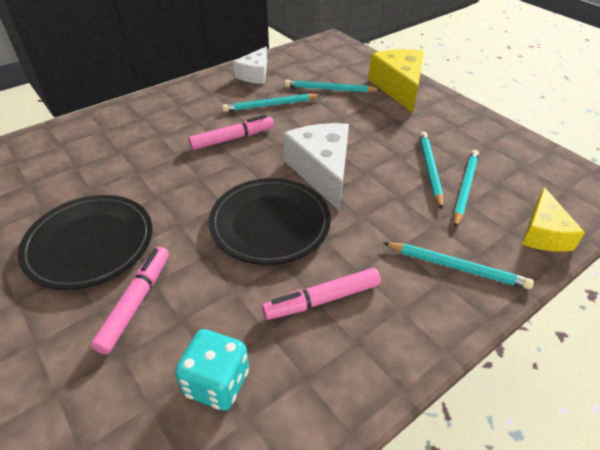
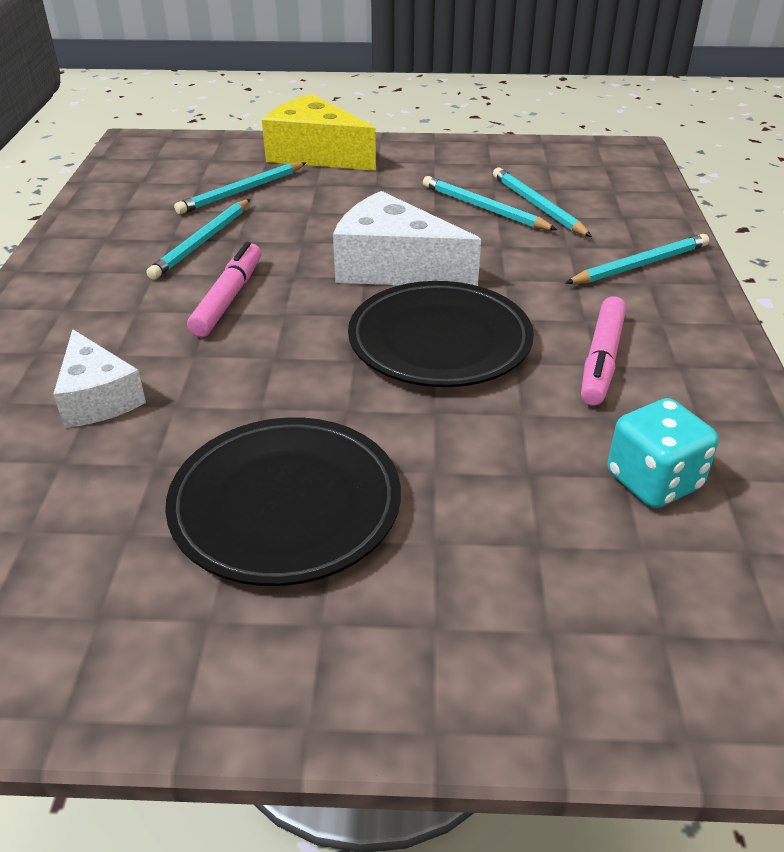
camera: 50 degrees left, 5 degrees down
pink marker [90,247,169,354] -> none
white cheese [233,47,267,84] -> white cheese moved to [53,329,146,428]
yellow cheese [522,187,585,252] -> none

